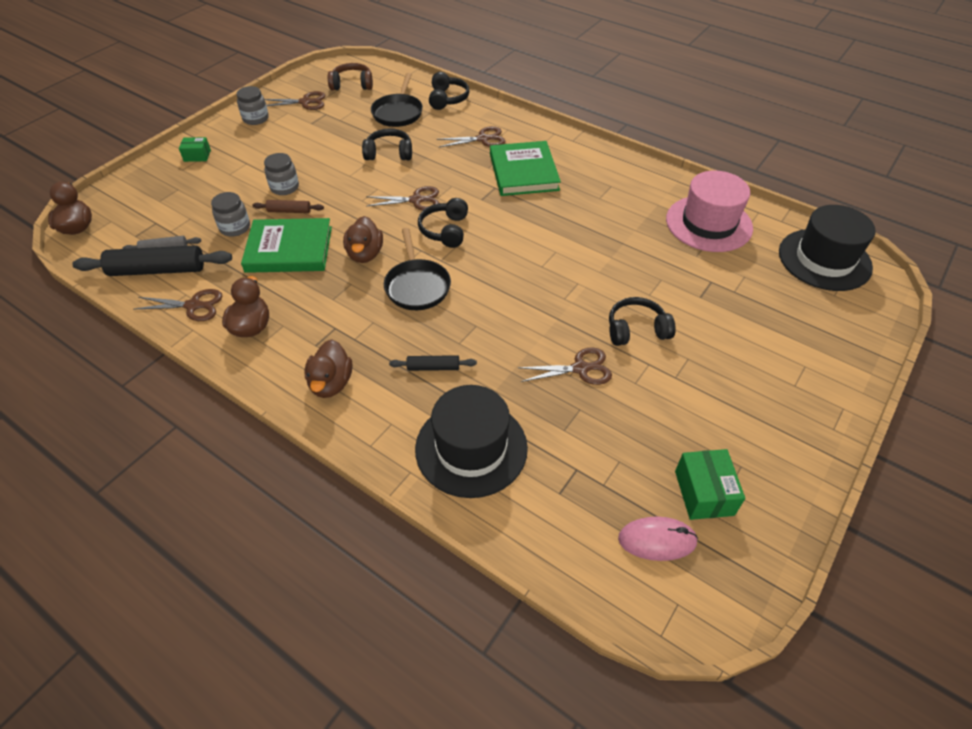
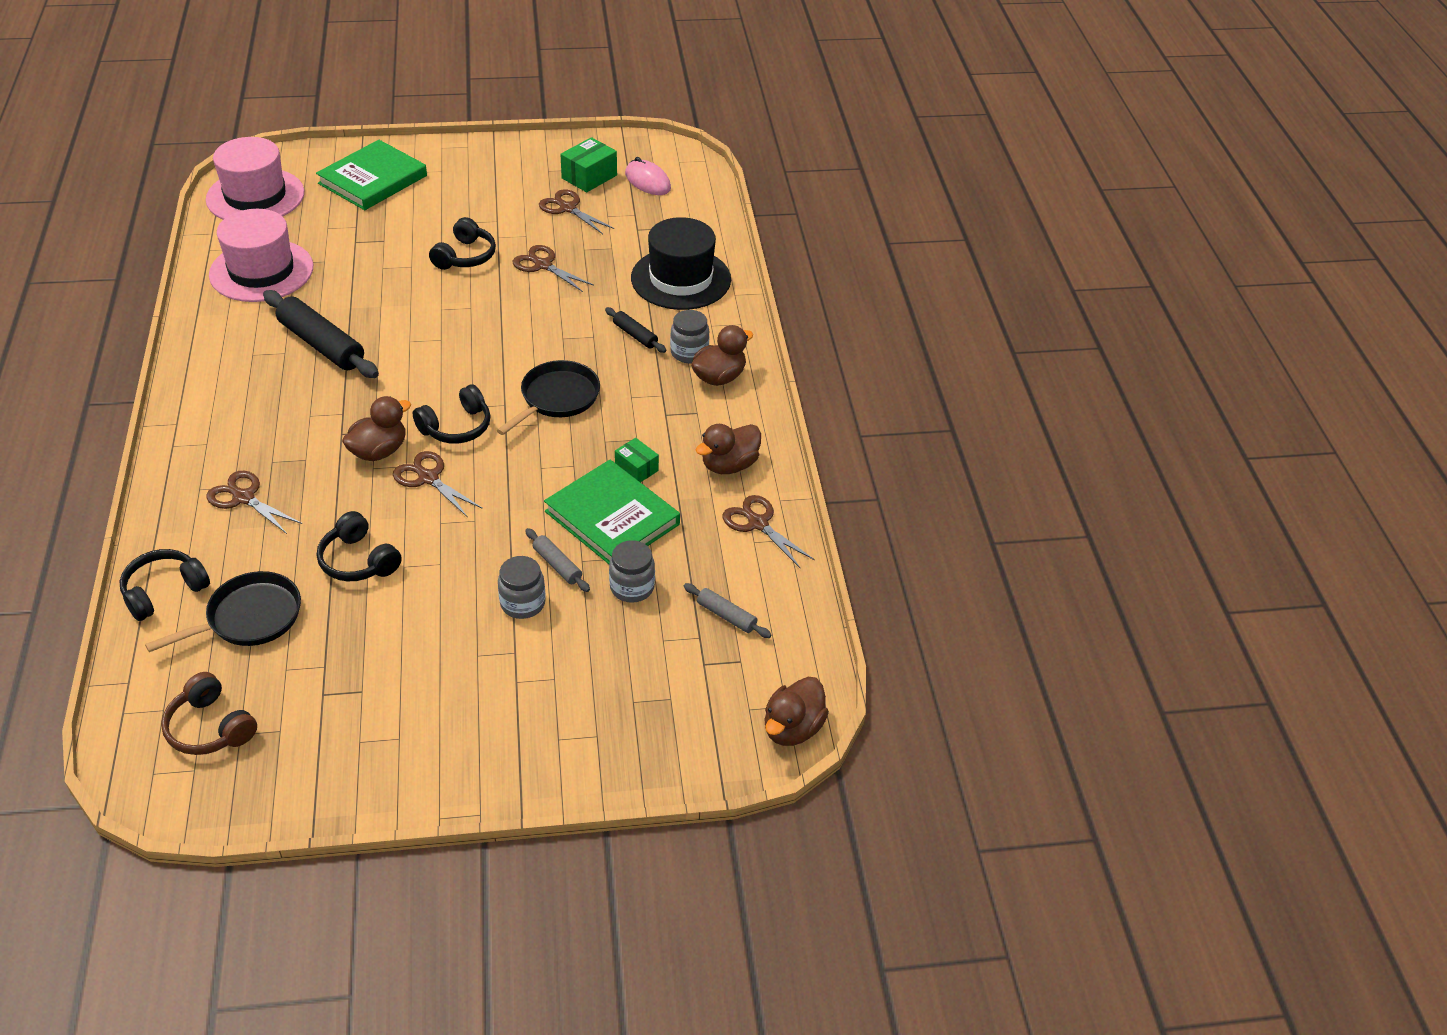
camera: 135 degrees left, 5 degrees down
black rolling pin [72,245,232,276] -> black rolling pin moved to [263,290,379,378]
green box [179,137,211,162] -> green box moved to [615,438,659,482]
grey jar [236,86,269,125] -> grey jar moved to [670,310,709,363]
brown rolling pin [253,200,324,213] -> grey rolling pin [525,528,590,592]
brown scissors [265,91,325,110] -> brown scissors moved to [539,189,614,234]
brown duck [343,216,383,263] -> brown duck moved to [342,396,411,461]
green book [490,141,561,196] -> green book moved to [316,140,427,210]
black headphones [609,297,676,346] -> black headphones turned 105 degrees counterclockwise [429,217,496,270]
black hat [779,205,876,291] -> pink hat [206,137,304,220]

